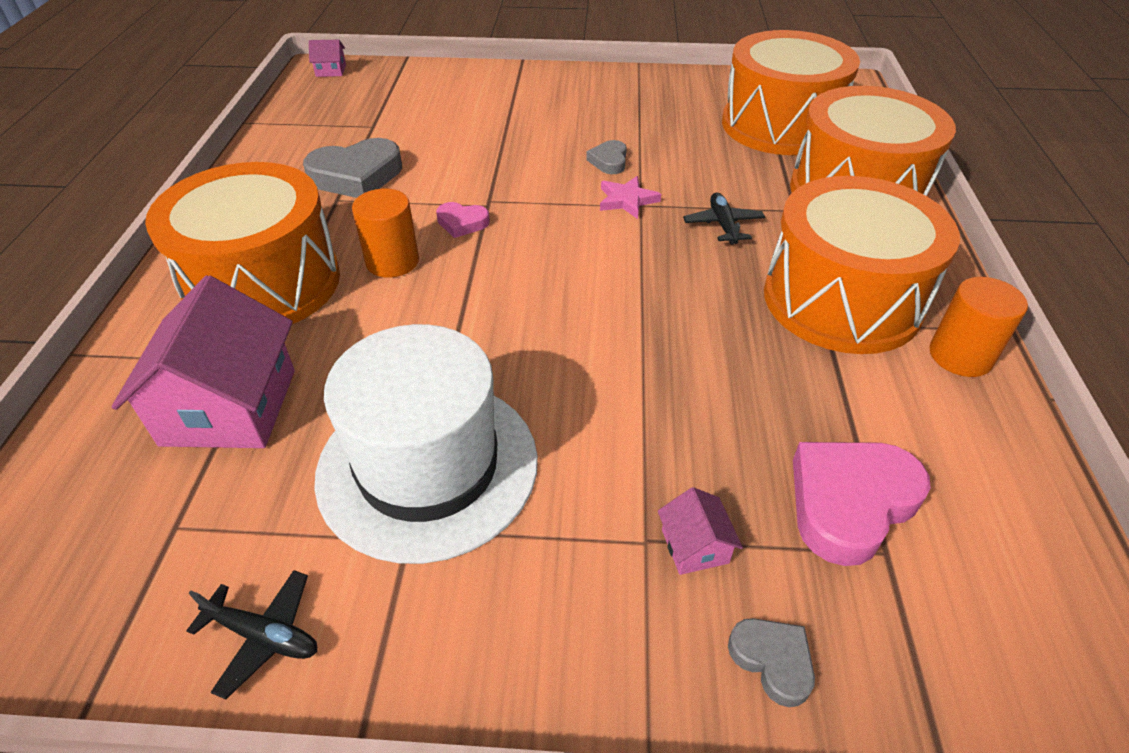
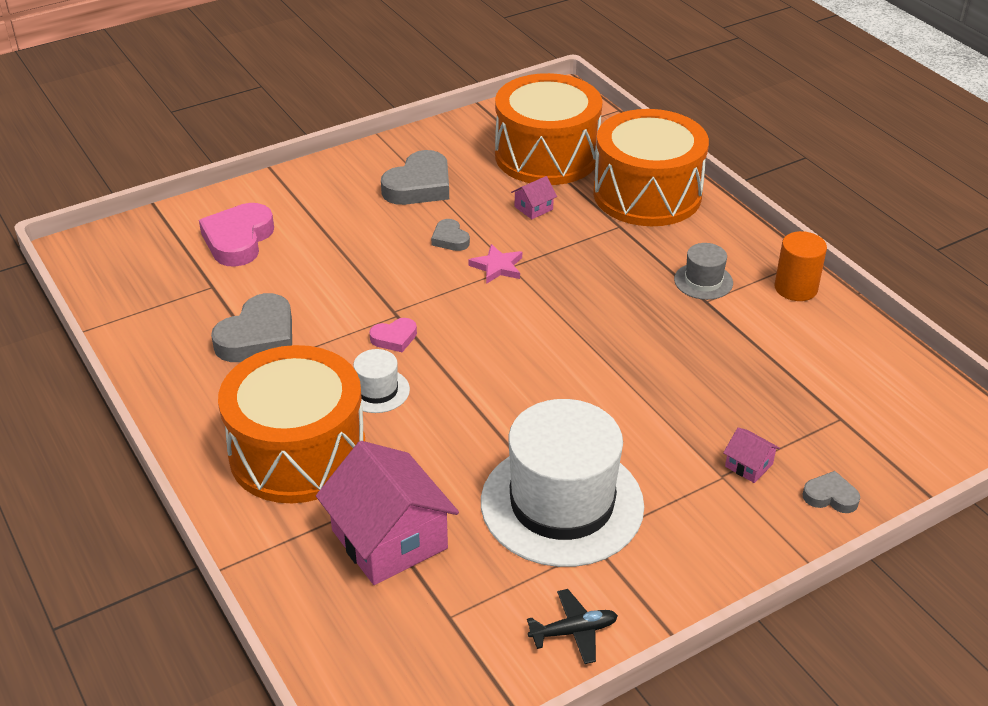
camera: 35 degrees left, 5 degrees down
pink house [309,40,346,77] -> pink house moved to [511,176,557,219]
orange cylinder [352,189,419,278] -> white hat [353,349,410,413]
black plane [683,193,765,245] -> none
orange drum [764,176,960,354] -> grey hat [674,243,733,300]
pink heart [793,442,931,566] -> pink heart moved to [199,203,274,267]
none -> grey heart [381,150,449,205]

